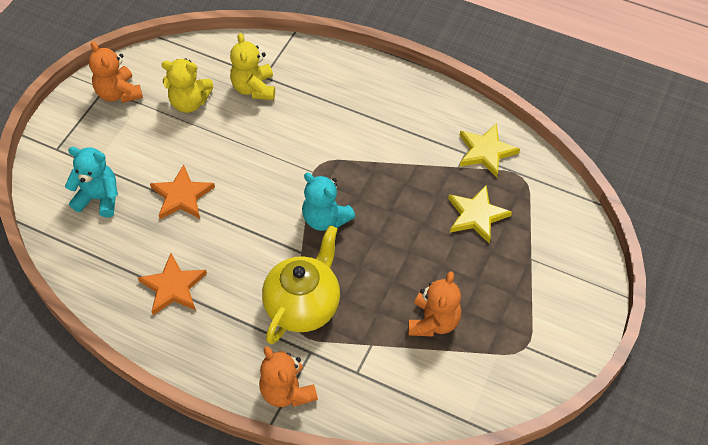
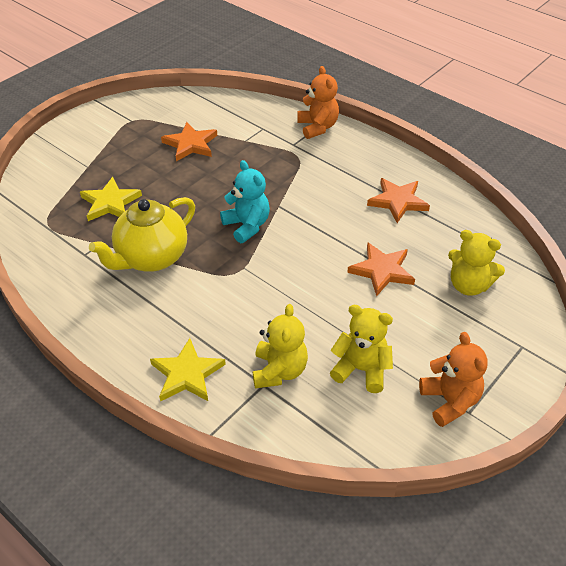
camera: 165 degrees left, 10 degrees down
turquoise teddy bear [65,147,118,217] -> yellow teddy bear [448,230,505,296]
yellow teapot [262,225,340,344] -> yellow teapot moved to [89,197,195,272]
orange teddy bear [408,271,462,337] -> orange star [161,122,217,161]
yellow star [460,123,520,178] -> yellow star moved to [150,338,226,401]

